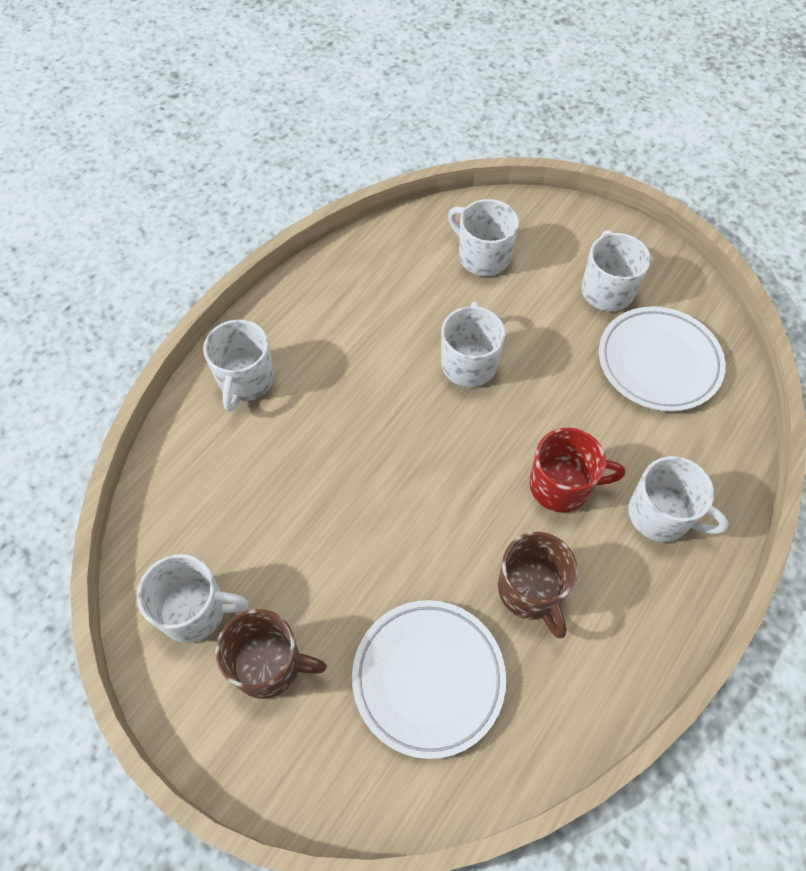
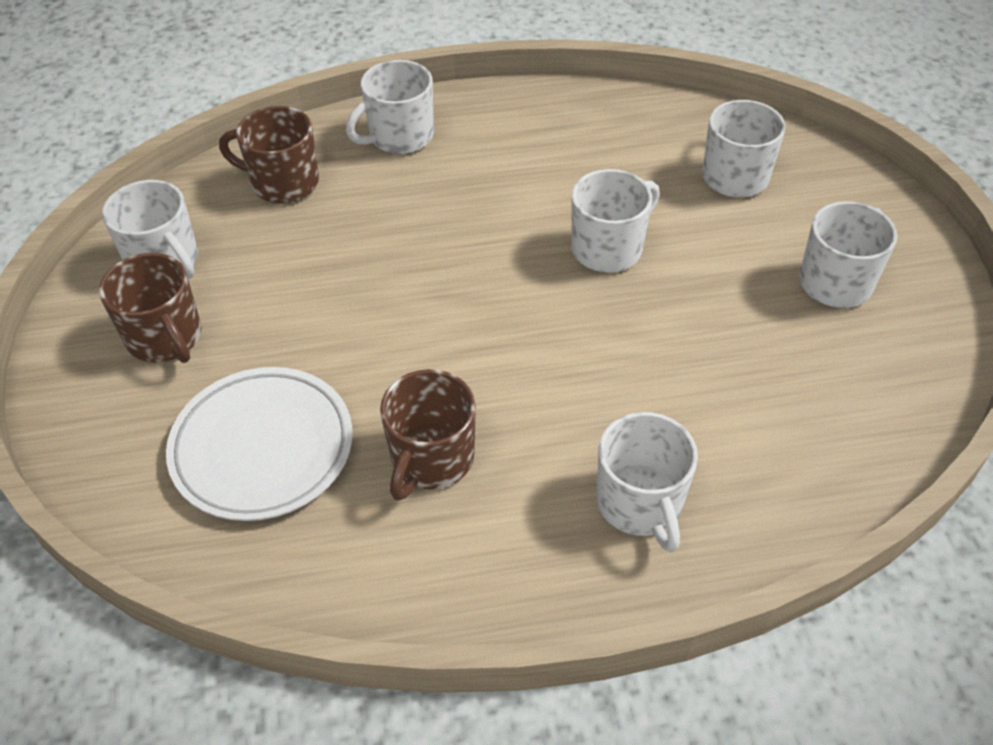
camera: 45 degrees right, 10 degrees down
red mug [529,428,625,513] -> none
white plate [599,306,726,411] -> none
none -> brown mug [219,106,319,204]

